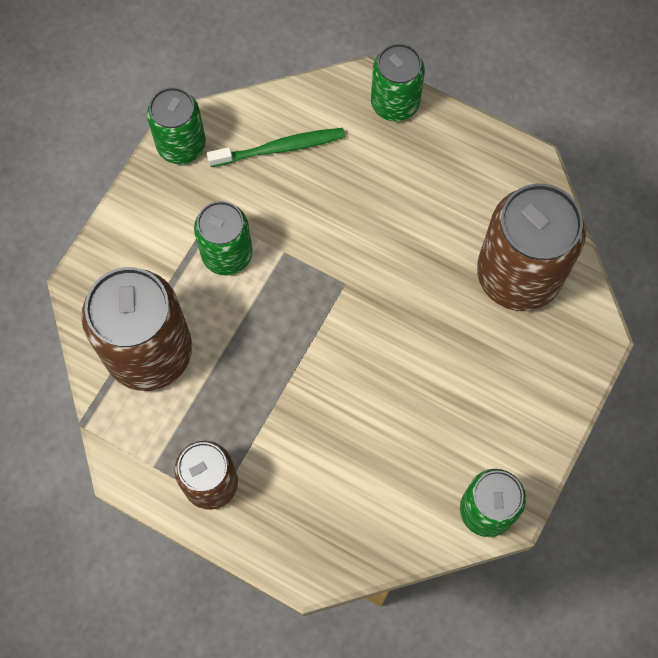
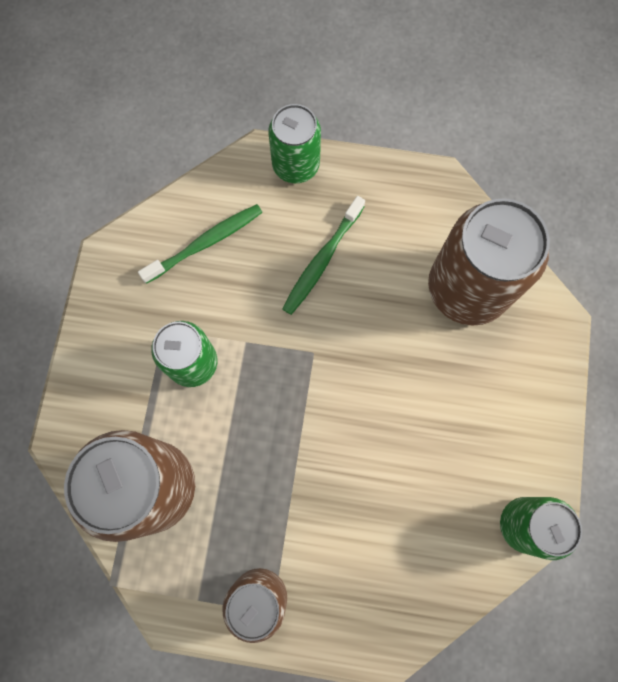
camera: 20 degrees left, 5 degrees up
green can [147,87,206,164] -> none
none -> green toothbrush [282,196,365,315]

